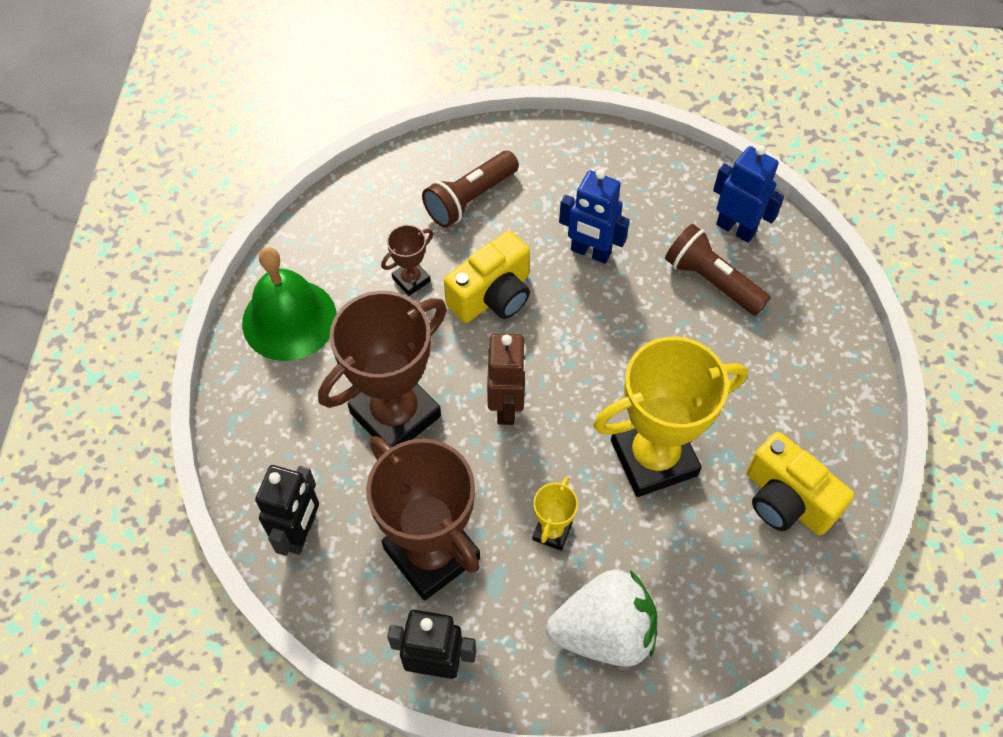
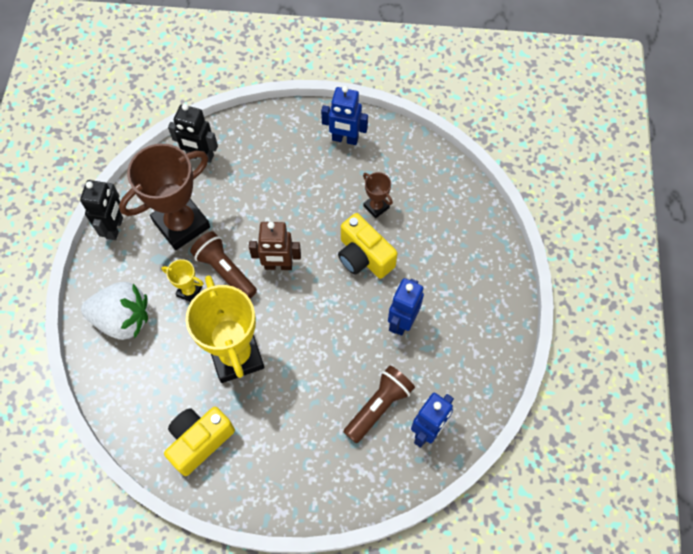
camera: 90 degrees right, 5 degrees up
green bell [242,247,337,361] -> blue robot [321,86,368,145]
brown trophy [318,291,447,447] -> none
brown flashlight [422,151,519,227] -> brown flashlight moved to [190,231,257,299]
white strawberry [546,570,657,667] -> white strawberry turned 75 degrees counterclockwise [81,282,148,340]

